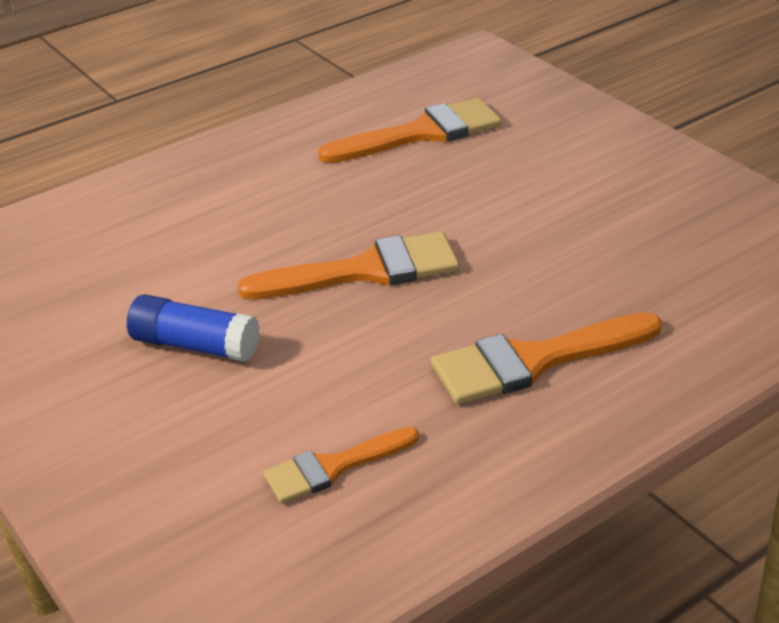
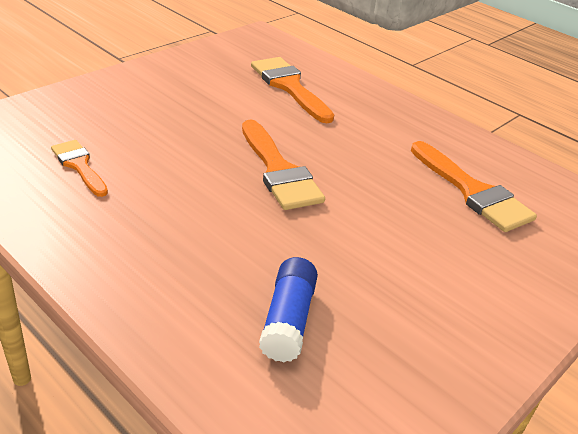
camera: 75 degrees right, 0 degrees up
blue glue stick [127,294,260,362] -> blue glue stick moved to [259,257,318,363]
orange brush [431,312,662,404] -> orange brush moved to [251,57,334,123]

